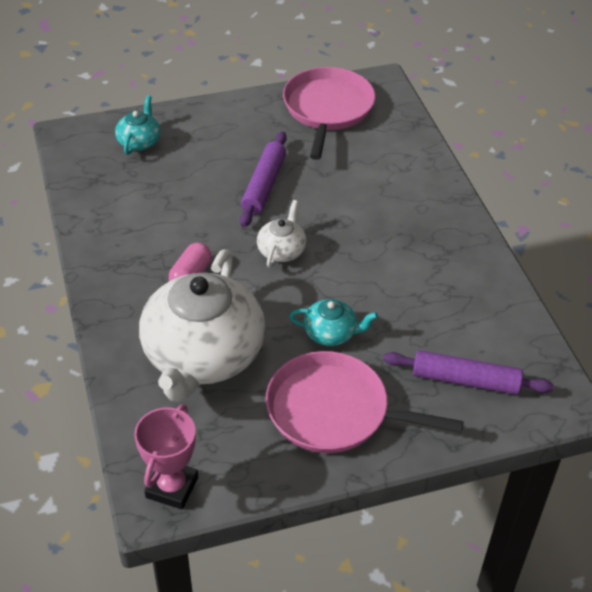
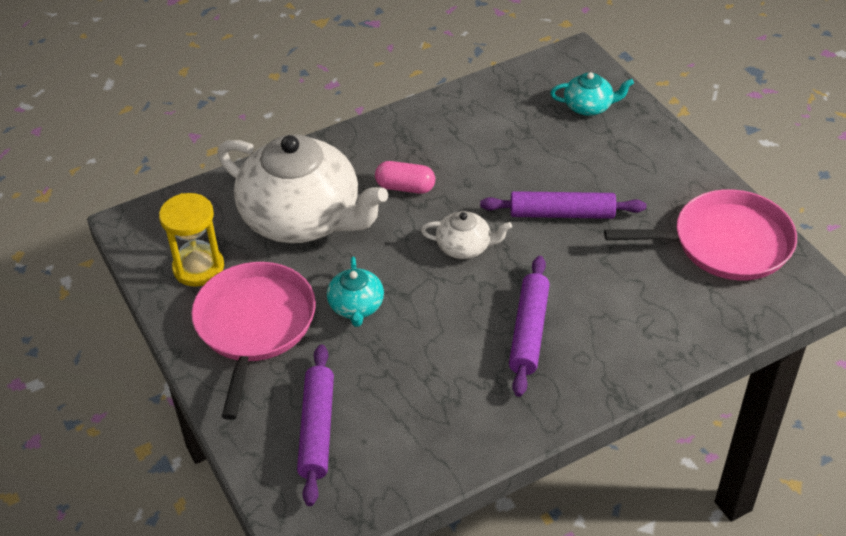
camera: 80 degrees right, 0 degrees up
pink trophy [134,404,198,509] -> none
white teapot [139,249,265,402] -> white teapot turned 150 degrees counterclockwise [218,134,388,243]
none -> yellow hourglass [159,193,224,287]
none -> purple rolling pin [509,256,550,397]

